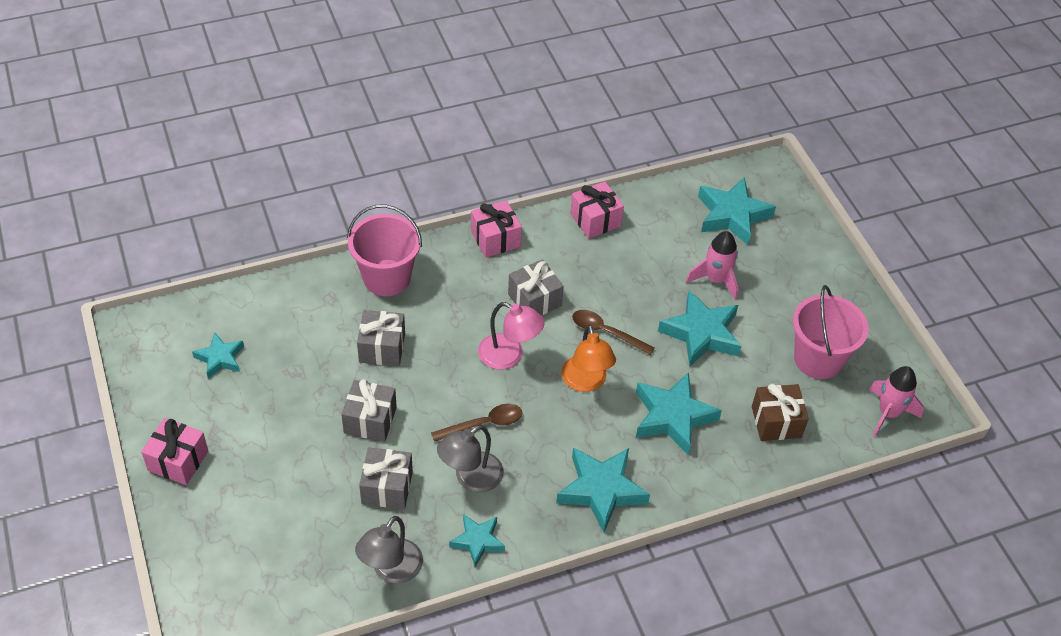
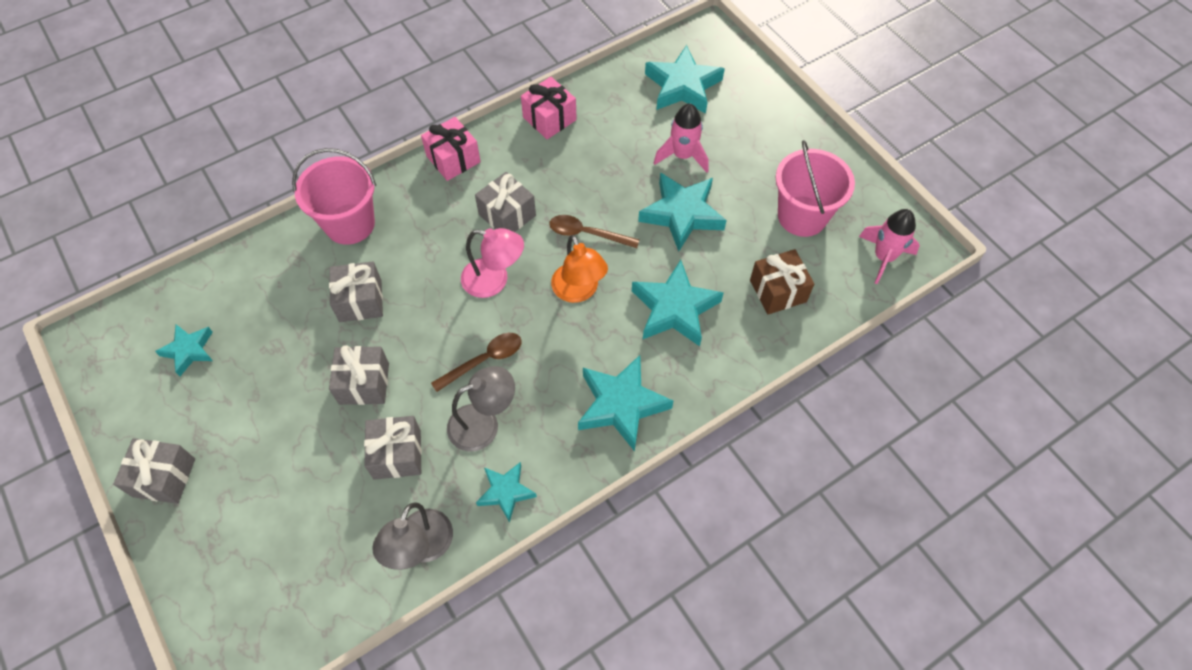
camera: 10 degrees left, 10 degrees up
pink gift [141,418,208,485] -> grey gift [113,438,195,504]
grey lamp [437,425,504,493] -> grey lamp turned 150 degrees counterclockwise [447,366,515,451]

